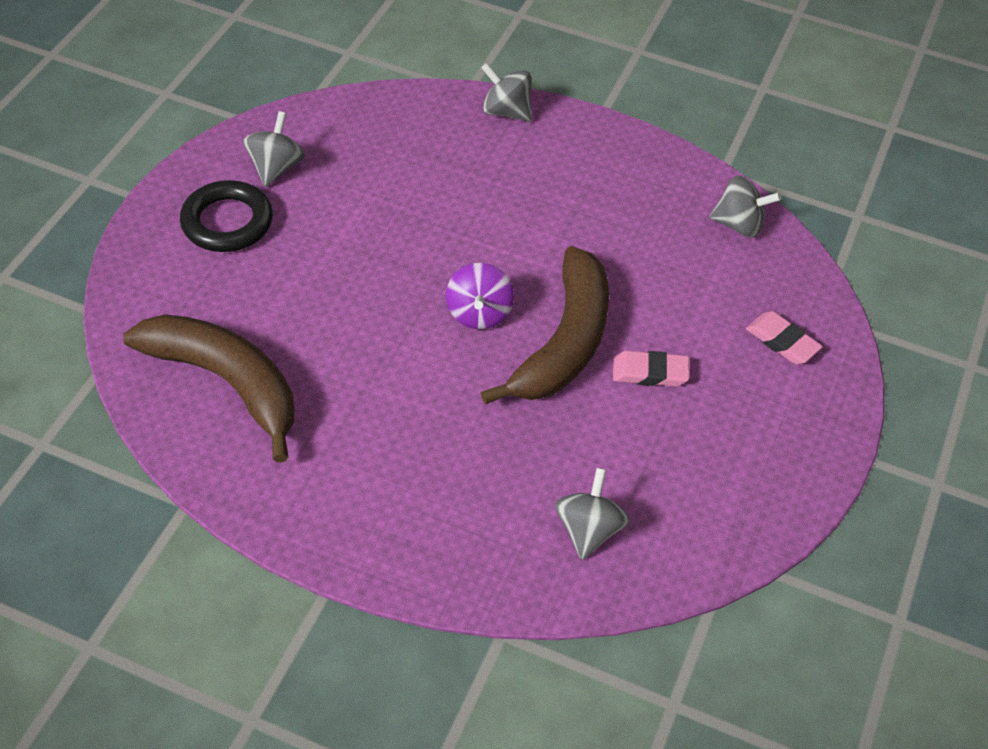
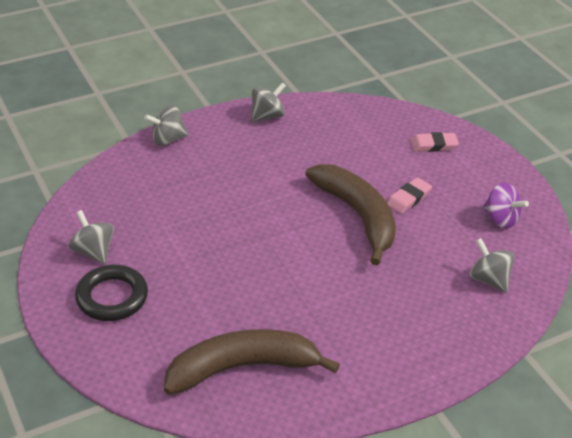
camera: 50 degrees left, 10 degrees down
purple spinning top [446,263,514,329] -> purple spinning top moved to [482,183,529,228]
grey spinning top [709,176,782,238] -> grey spinning top moved to [251,82,286,122]

